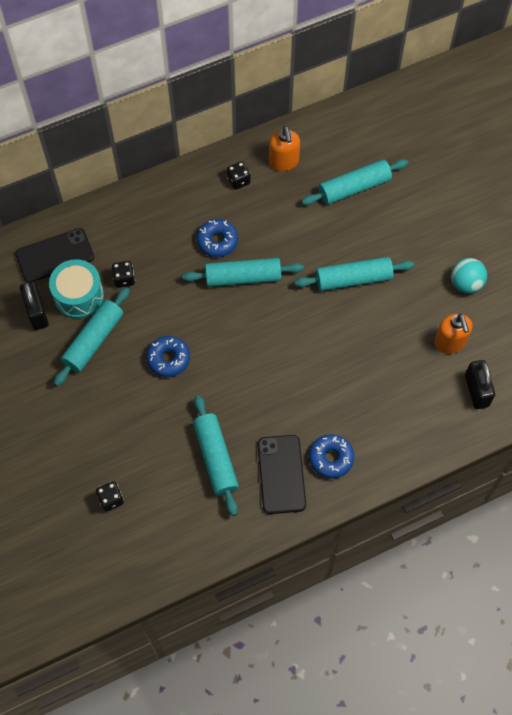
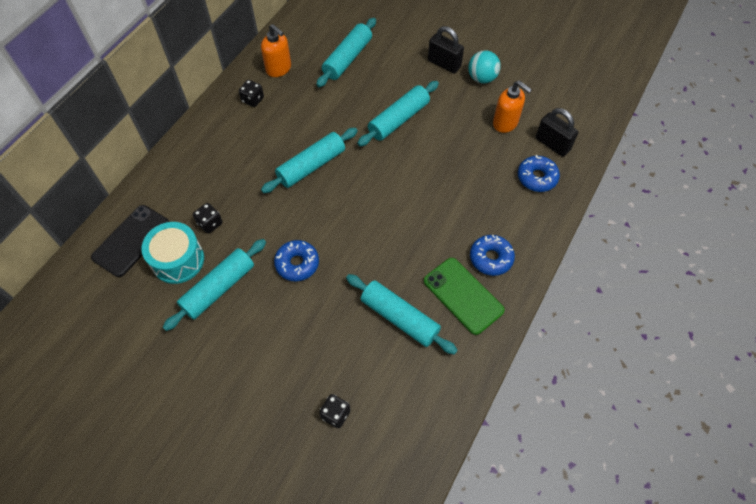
camera: 35 degrees left, 5 degrees down
black padlock [20,281,49,330] -> black padlock moved to [428,26,464,74]
turquoise rolling pin [54,287,130,386] -> turquoise rolling pin turned 45 degrees clockwise [163,239,266,331]
blue donut [197,219,238,257] -> blue donut moved to [518,155,560,192]
black phone [258,435,306,514] -> green phone [424,258,505,335]

